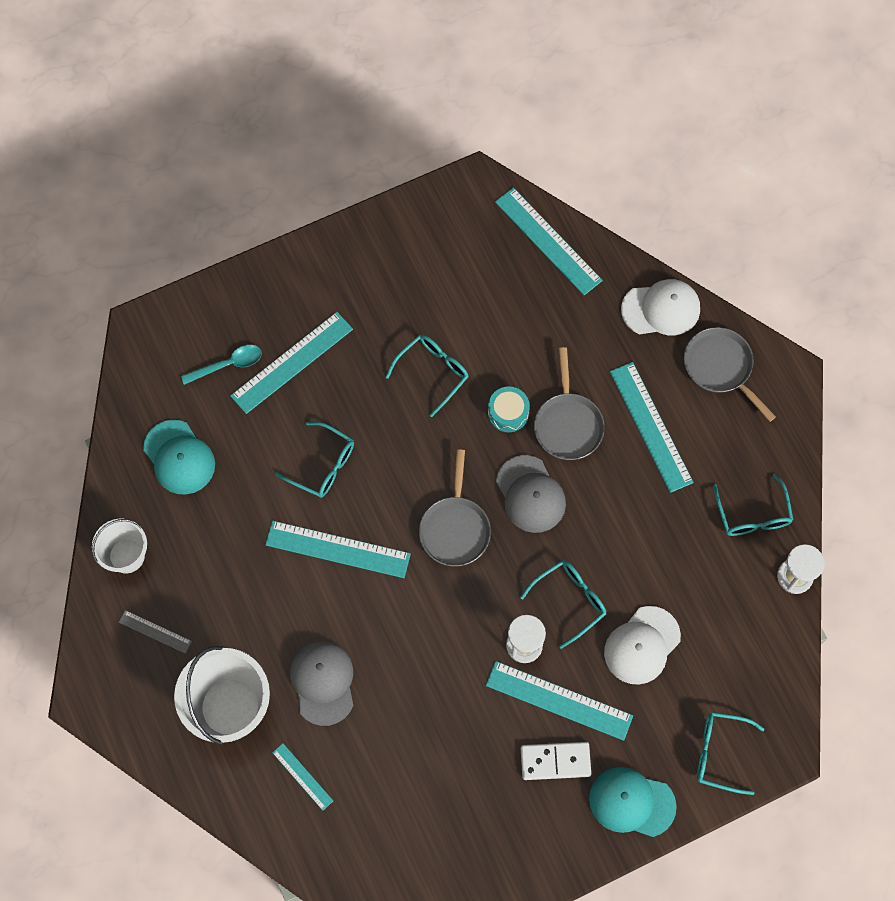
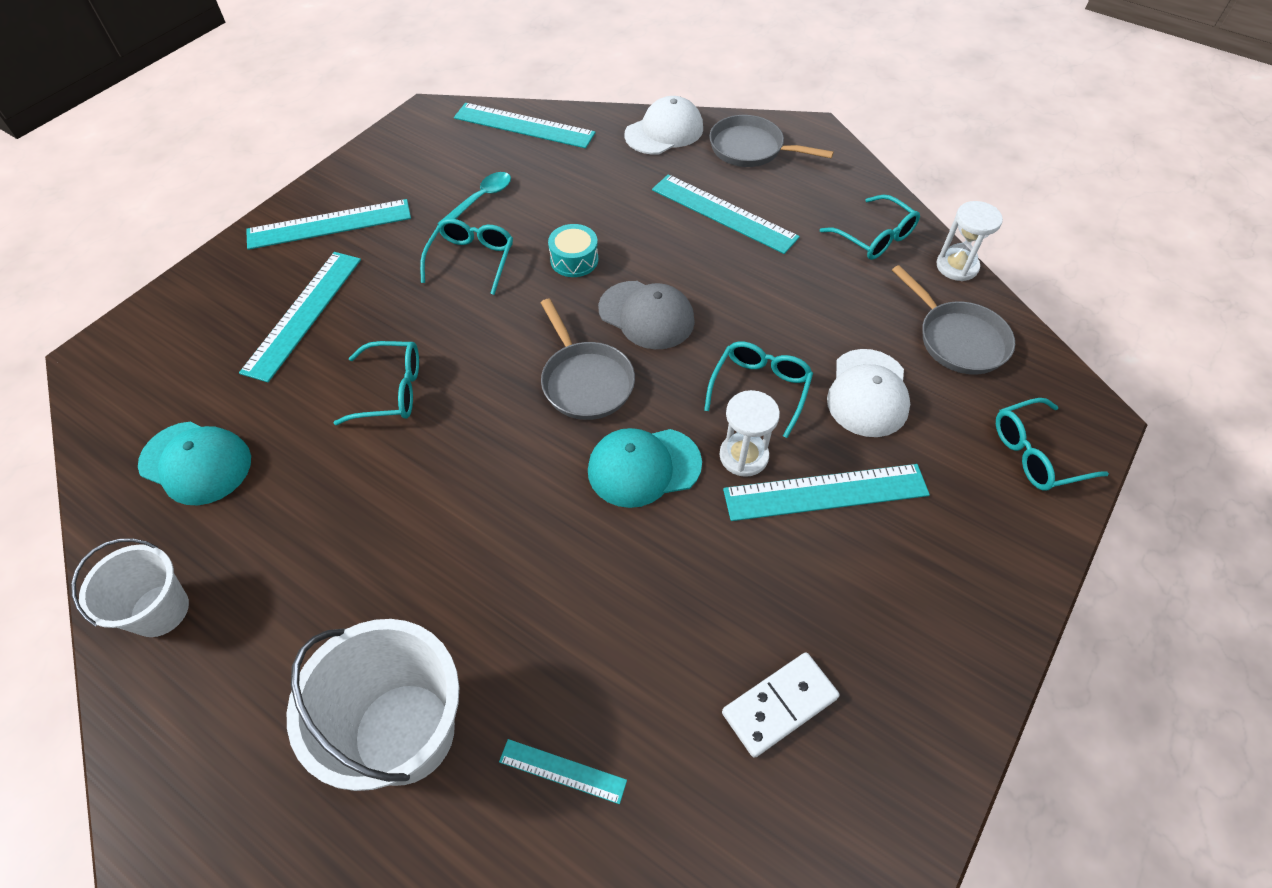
camera: 30 degrees left, 15 degrees down
grey ruler [119,610,192,654] -> none
turquoise spoon [181,345,262,385] -> turquoise spoon moved to [437,172,511,225]
turquoise ruler [265,521,411,578] -> turquoise ruler moved to [246,199,411,250]
grey cap [290,641,353,726] -> none
white domino [521,742,591,780] -> white domino moved to [722,652,840,758]
grey pan [534,347,605,460] -> grey pan moved to [892,265,1015,375]
turquoise cap [589,767,677,837] -> turquoise cap moved to [588,428,702,508]

